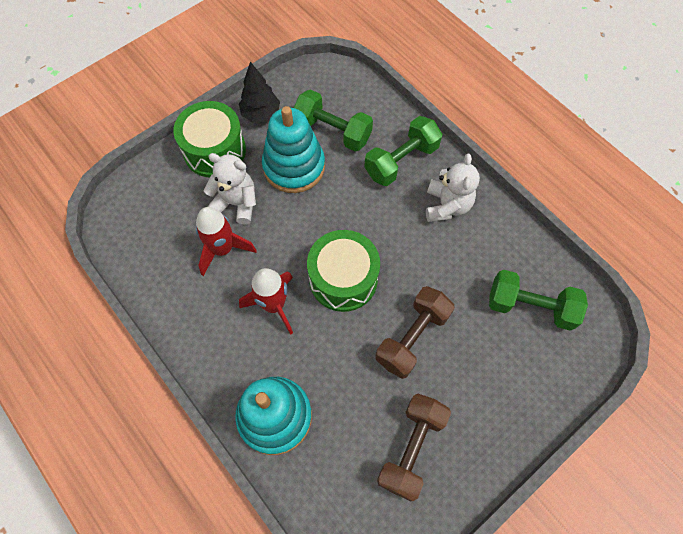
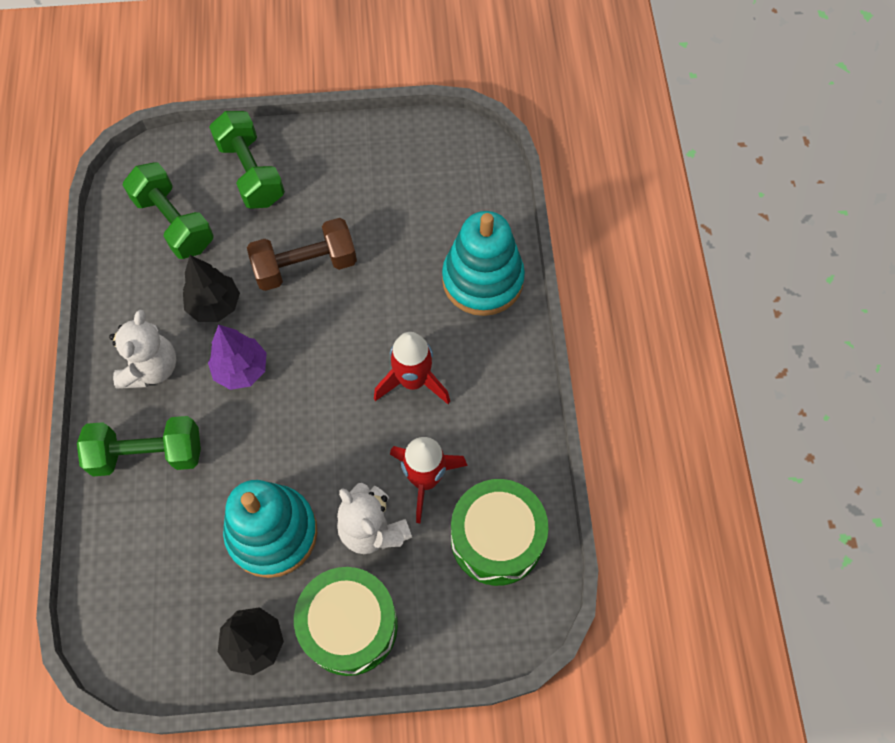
camera: 145 degrees left, 0 degrees up
green dumbbell [294,89,373,152] -> green dumbbell moved to [209,111,285,209]
green drum [307,230,380,312] -> green drum moved to [451,479,548,586]
brown dumbbell [377,393,451,501] -> none
white teddy bear [426,154,480,222] -> white teddy bear turned 150 degrees clockwise [109,310,177,389]
none -> black tree [183,255,240,322]
none -> purple tree [208,325,267,390]

